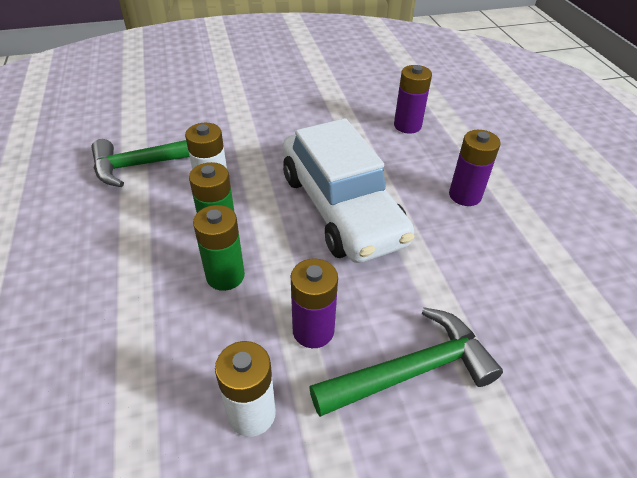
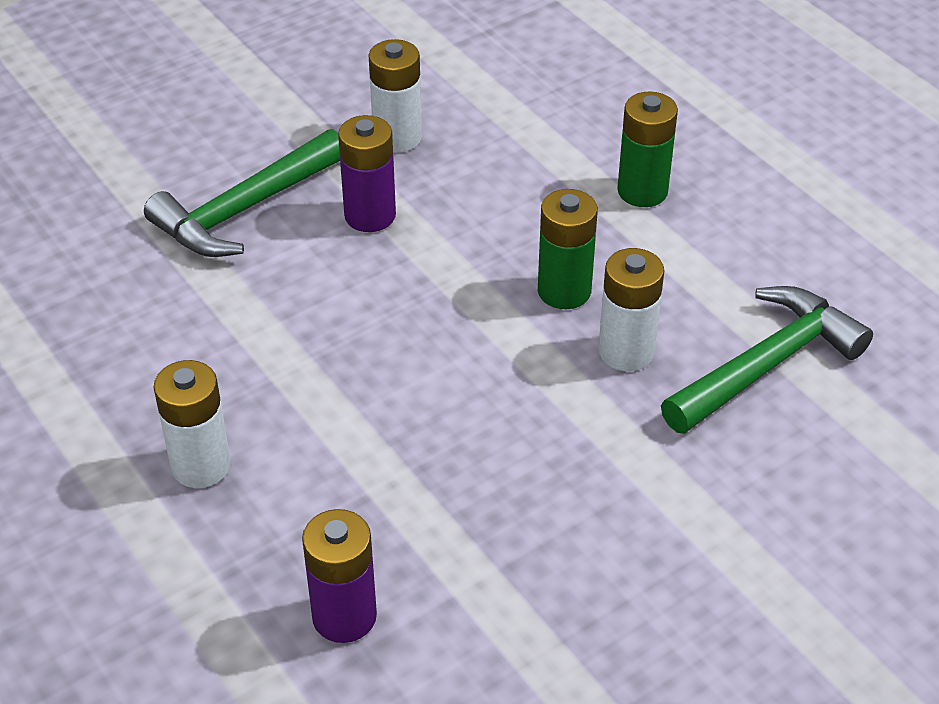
camera: 160 degrees right, 0 degrees up
green battery [193,205,245,291] -> green battery moved to [617,91,678,207]
white car [283,118,414,263] -> none
purple battery [449,130,500,206] -> white battery [153,360,231,488]

